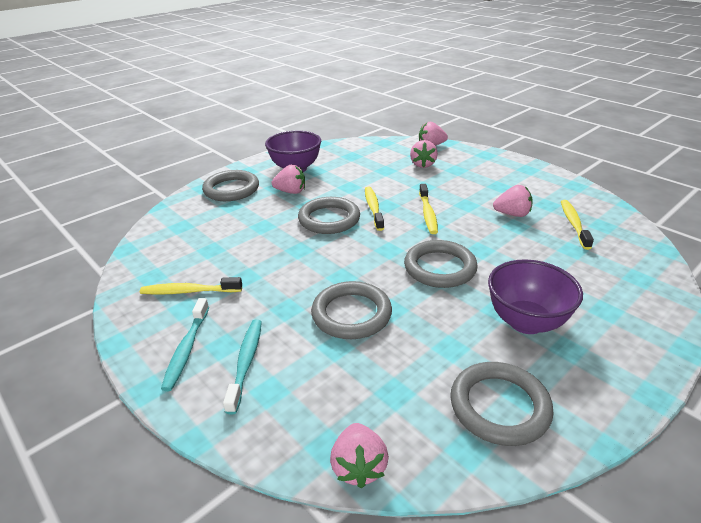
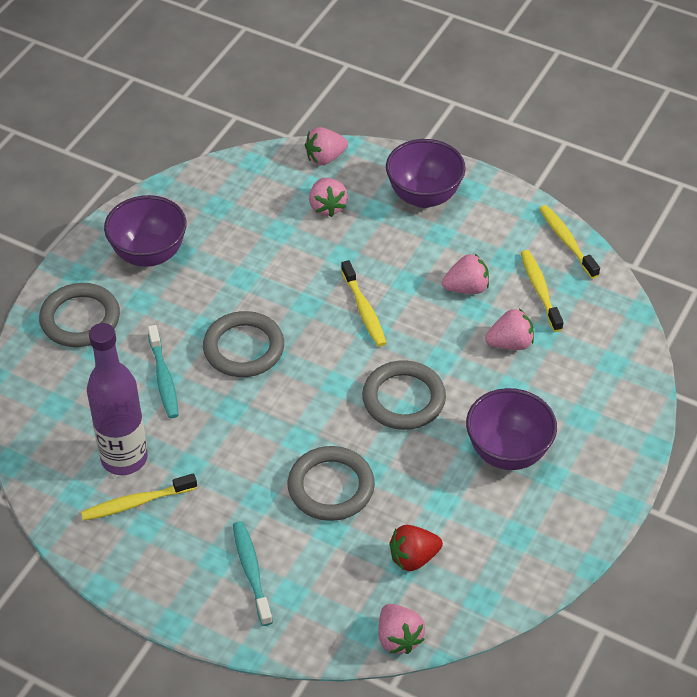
camera: 20 degrees left, 15 degrees up
turquoise toothbrush [161,298,209,391] -> turquoise toothbrush moved to [148,325,179,418]
pink strawberry [272,165,305,194] -> pink strawberry moved to [485,309,534,350]
yellow toothbrush [365,187,384,231] -> yellow toothbrush moved to [539,205,600,279]
grey ring [450,362,554,446] -> none
none -> purple bottle [87,323,148,475]
none -> purple bowl [386,139,466,208]
none -> red strawberry [389,525,443,571]

